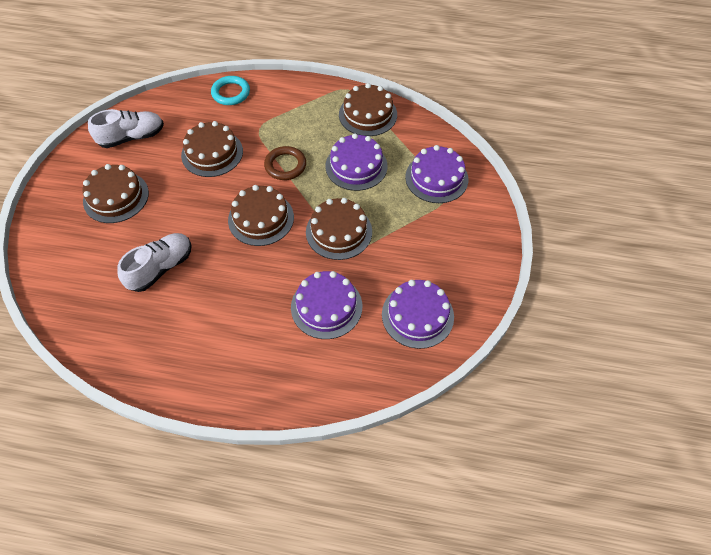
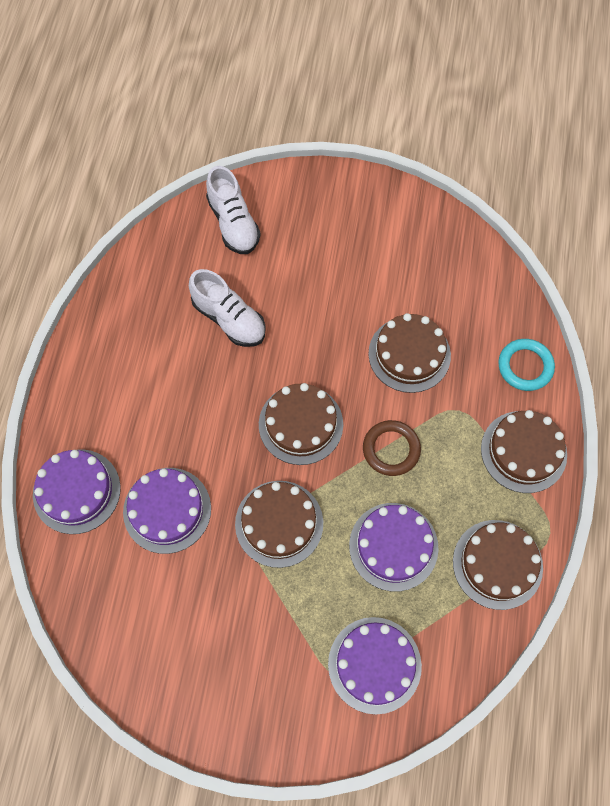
camera: 90 degrees right, 10 degrees up
brown cake [83,164,149,223] -> brown cake moved to [481,410,567,493]
white shoe [88,109,164,148] -> white shoe moved to [206,166,261,254]
purple cake [382,280,454,349] -> purple cake moved to [33,449,121,534]

